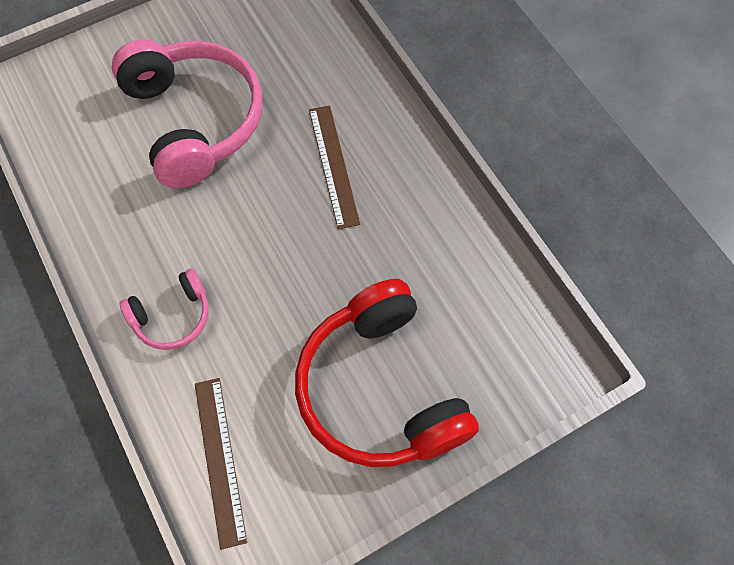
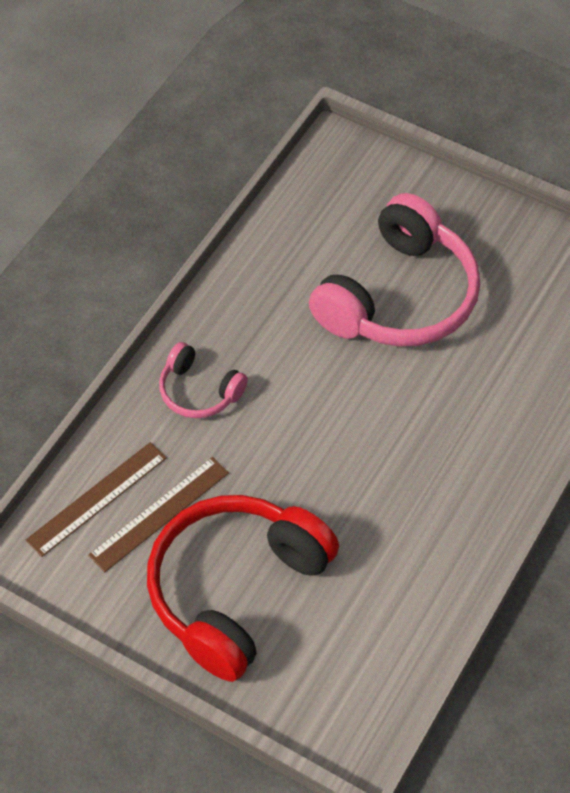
camera: 60 degrees right, 10 degrees down
brown ruler [309,105,360,229] -> brown ruler moved to [88,457,229,572]

